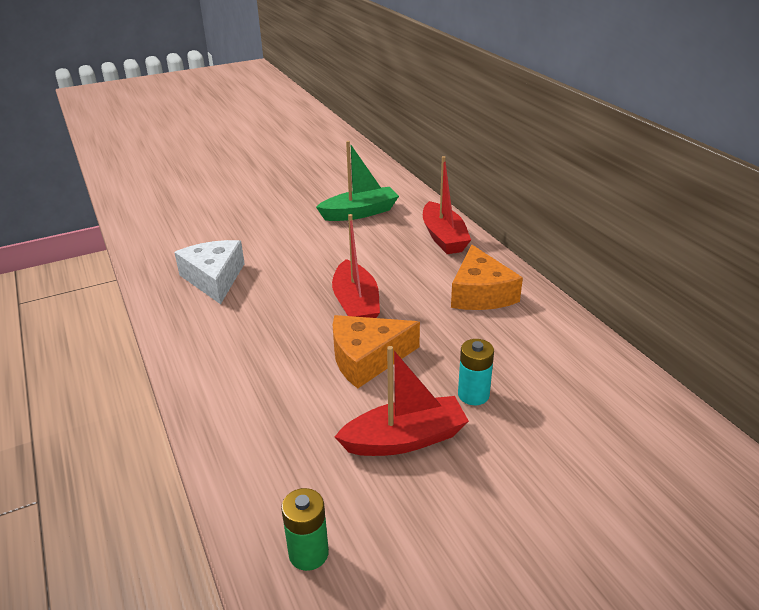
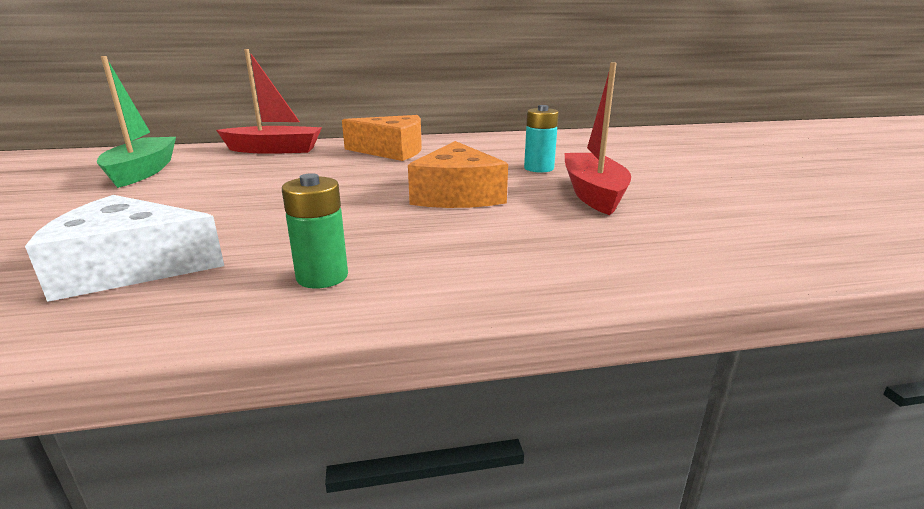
camera: 75 degrees left, 10 degrees down
green battery [281,488,329,571] -> green battery moved to [282,173,348,289]
red boat [332,214,380,318] -> none

